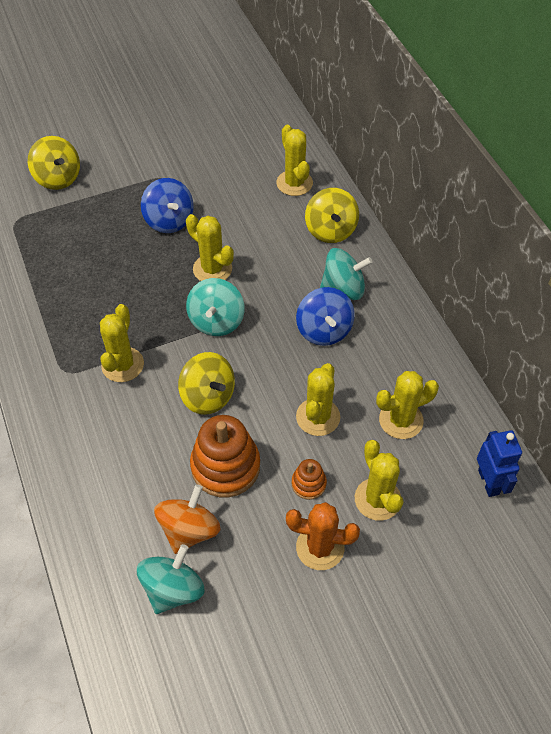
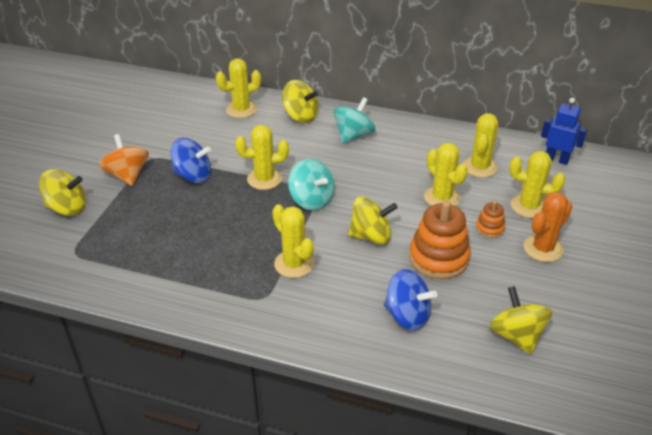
camera: 50 degrees left, 15 degrees down
turquoise spinning top [137,544,205,614] -> yellow spinning top [489,286,553,354]
orange spinning top [154,484,220,554] -> orange spinning top moved to [99,134,149,186]
yellow cactus [276,125,313,196] -> yellow cactus turned 45 degrees counterclockwise [216,58,261,118]
blue spinning top [296,287,355,346] -> blue spinning top moved to [384,269,437,331]

